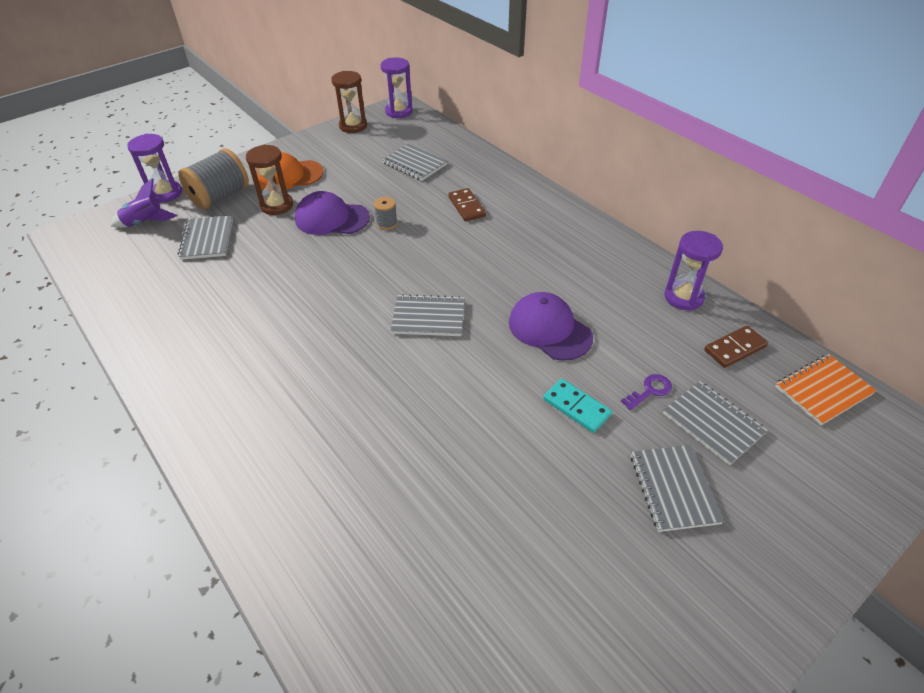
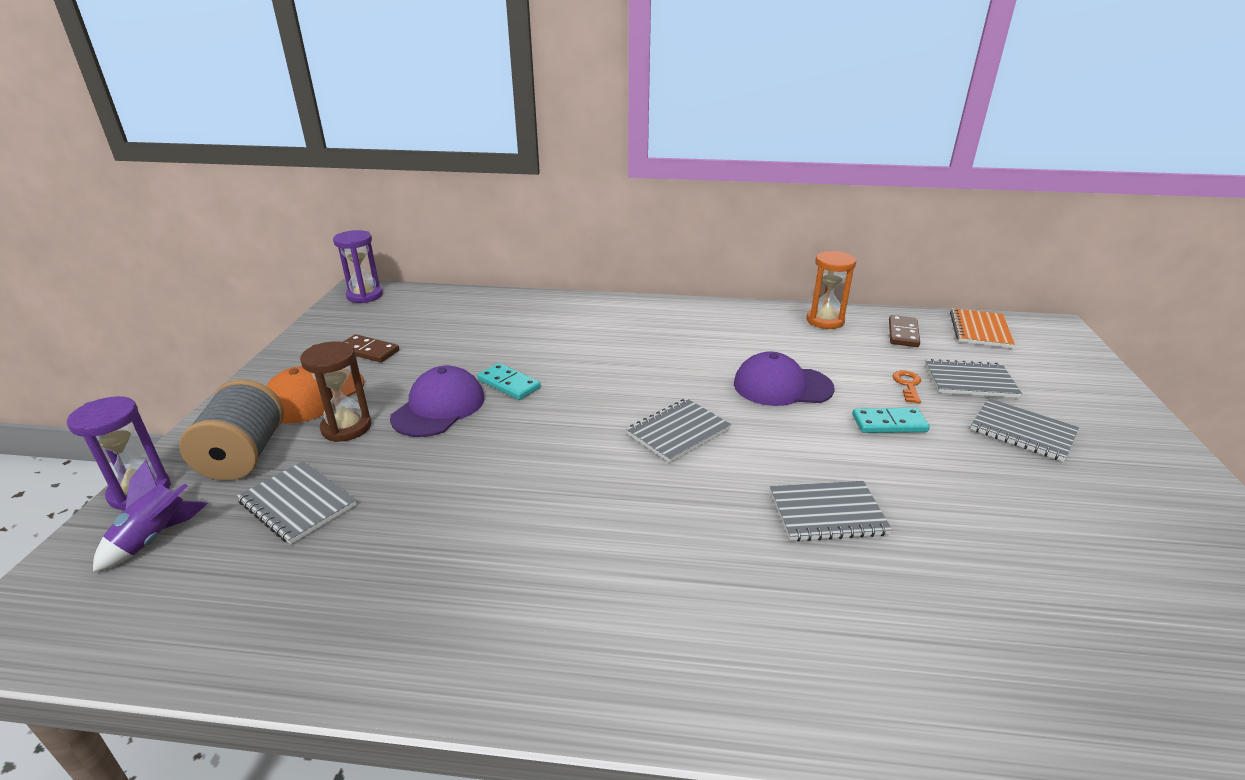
camera: 45 degrees left, 15 degrees down
purple cap [295,191,370,235] -> purple cap turned 150 degrees clockwise [390,366,485,437]
brown hourglass [331,71,367,133] -> none
grey spool [374,197,398,230] -> turquoise domino [477,363,541,400]
grey notebook [382,144,447,181] -> grey notebook moved to [770,481,892,542]
brown domino [448,188,486,221] -> brown domino moved to [343,334,399,363]
purple key [621,374,672,410] -> orange key [893,370,921,403]
purple hourglass [665,231,723,311] -> orange hourglass [806,251,856,329]

